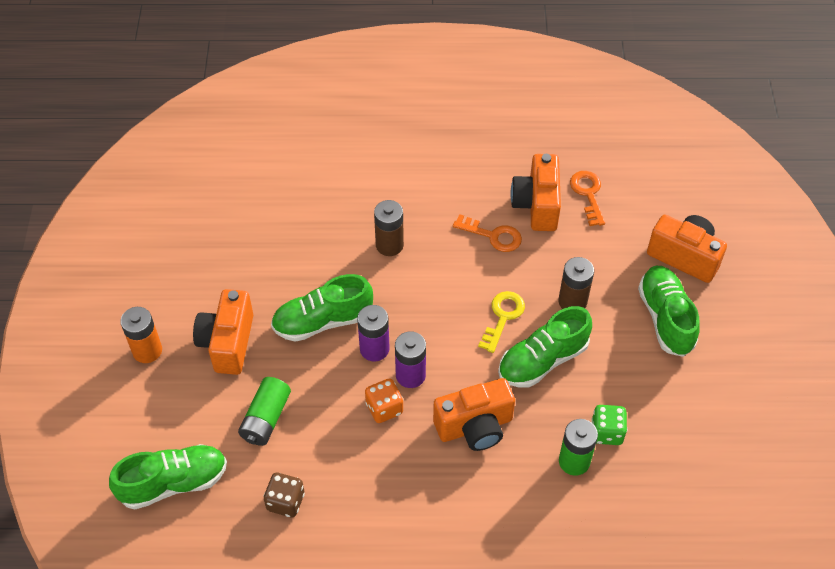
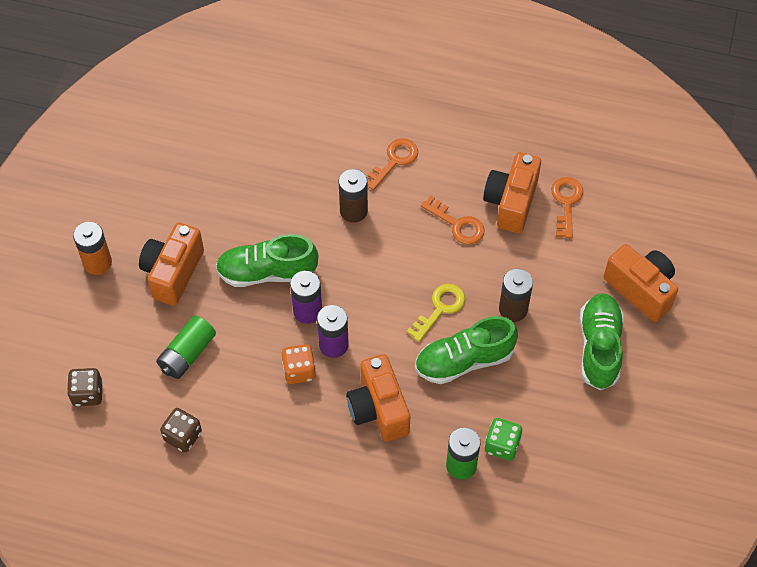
camera: 15 degrees right, 5 degrees up
green shoe [109,444,227,510] -> brown dice [67,368,103,406]
orange camera [433,378,515,451] -> orange camera turned 75 degrees clockwise [346,354,410,442]
none -> orange key [367,138,418,190]

